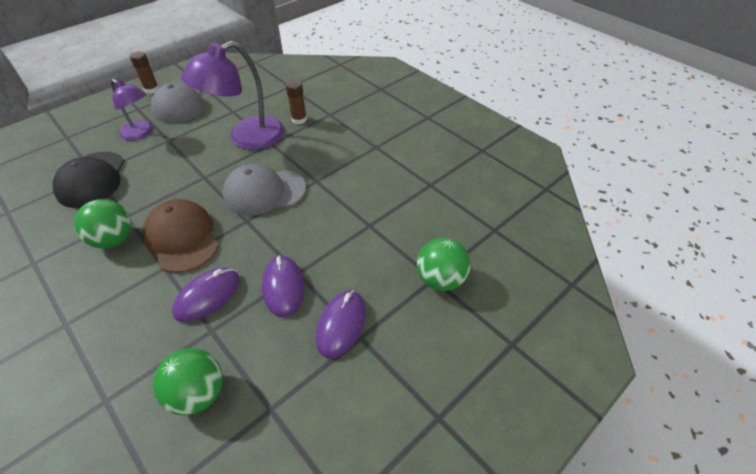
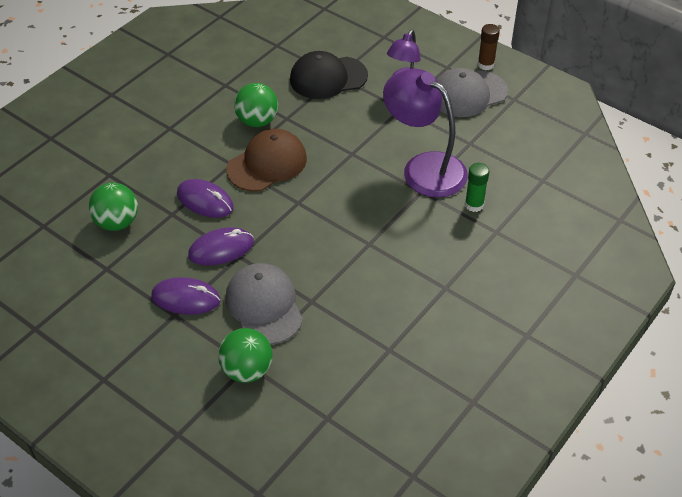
camera: 80 degrees right, 0 degrees up
grey cap [222,164,306,216] -> grey cap moved to [225,263,303,345]
brown glue stick [286,80,307,124] -> green glue stick [465,163,489,212]

